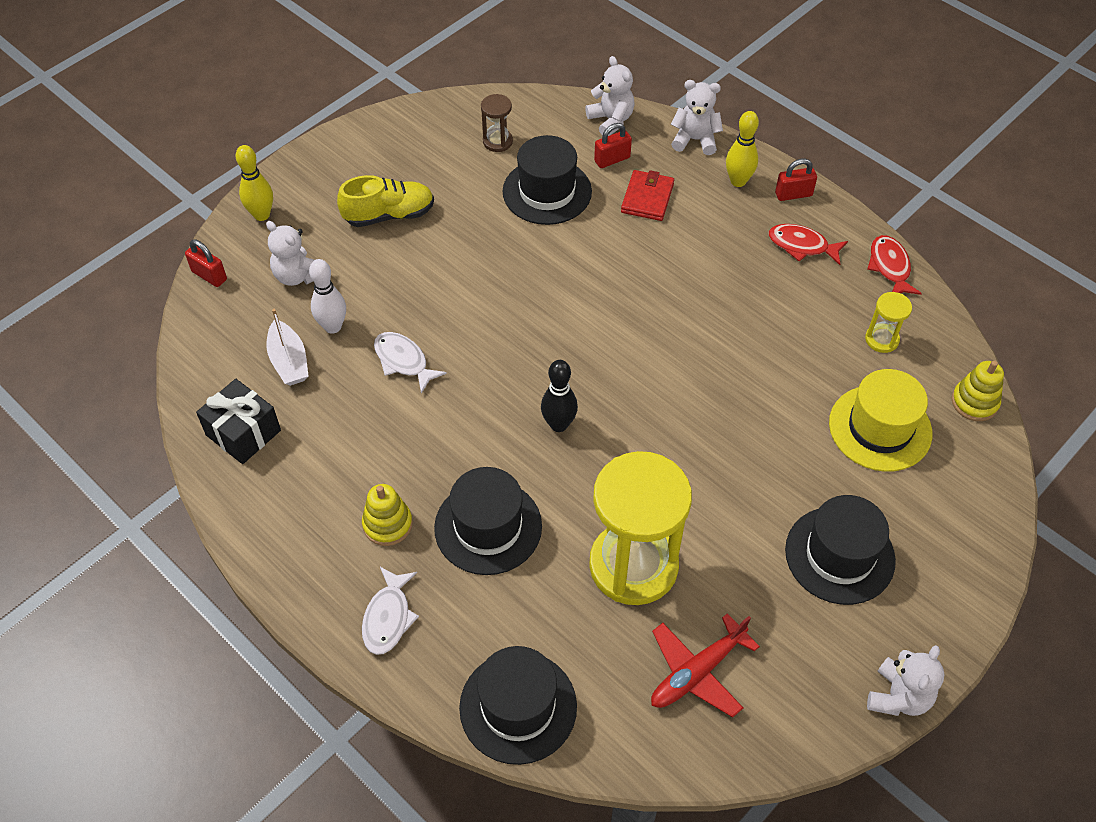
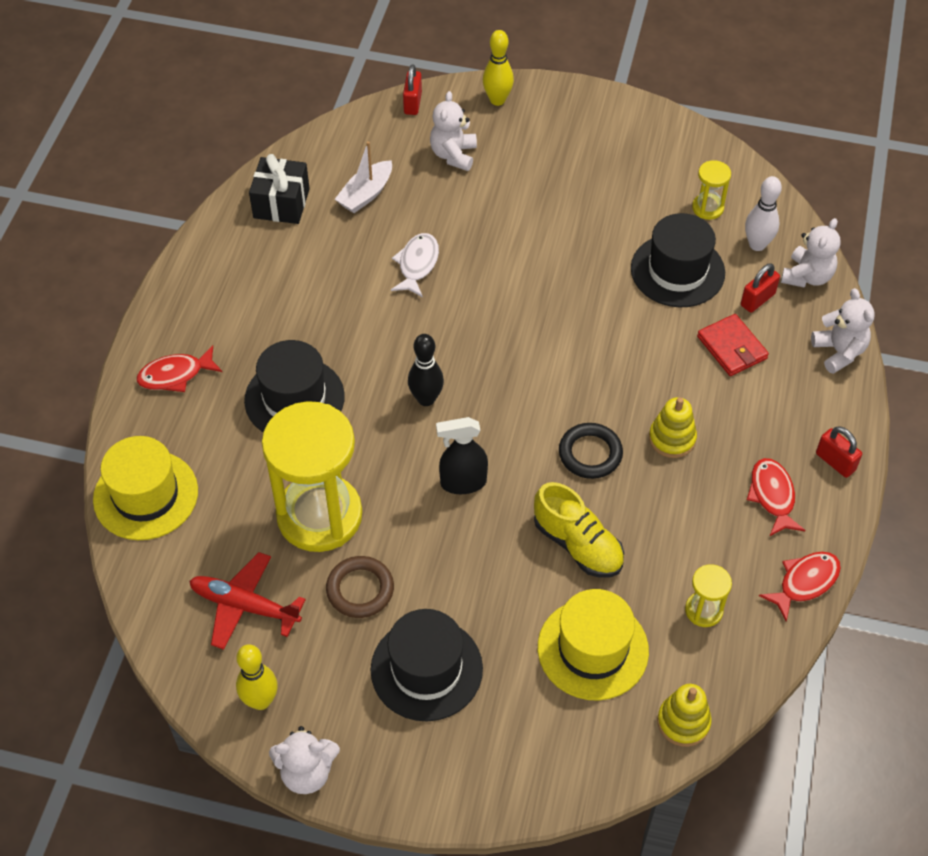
camera: 60 degrees right, 0 degrees up
white bowling pin [309,259,346,334] -> white bowling pin moved to [745,176,782,251]
yellow shoe [337,175,434,227] -> yellow shoe moved to [534,482,624,577]
yellow stacking toy [362,484,413,546] -> yellow stacking toy moved to [649,397,697,458]
white fish [362,567,419,655] -> red fish [137,345,222,392]
black hat [459,646,577,765] -> yellow hat [93,436,198,540]
brown hourglass [481,94,513,152] -> yellow hourglass [692,160,731,220]
red padlock [594,123,632,168] -> red padlock turned 75 degrees counterclockwise [741,263,780,313]
red wallet [621,170,674,221] -> red wallet turned 75 degrees clockwise [697,314,769,376]
yellow bowling pin [726,111,759,187] -> yellow bowling pin moved to [236,644,278,710]
none -> brown ring [326,556,394,618]
none -> black spray bottle [436,417,488,494]
none -> black ring [559,423,623,479]

